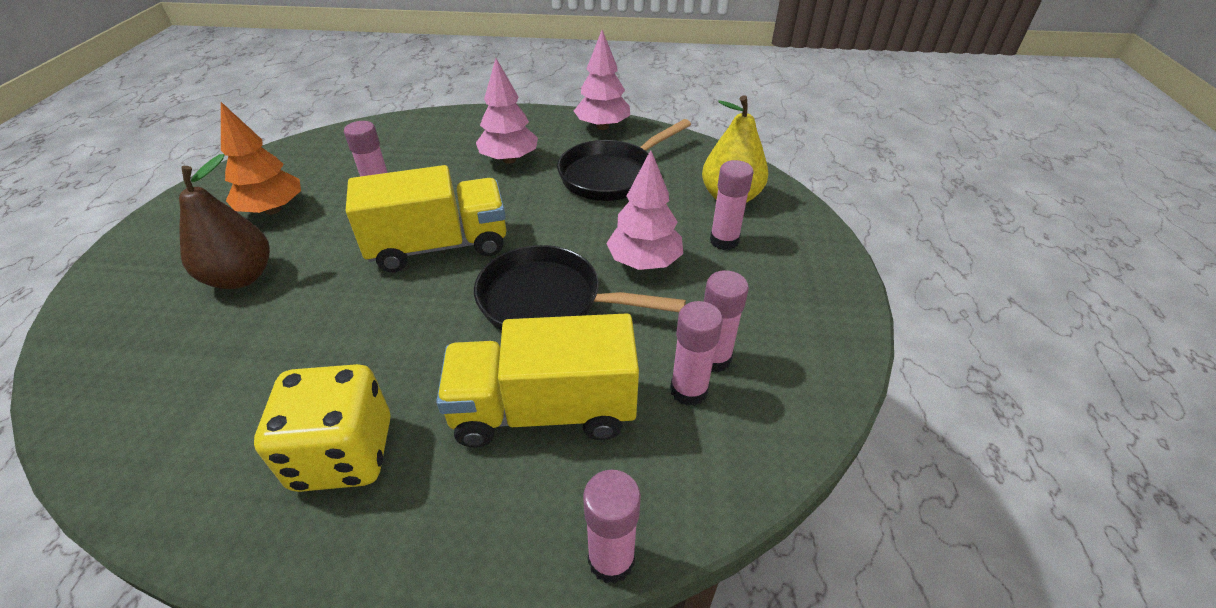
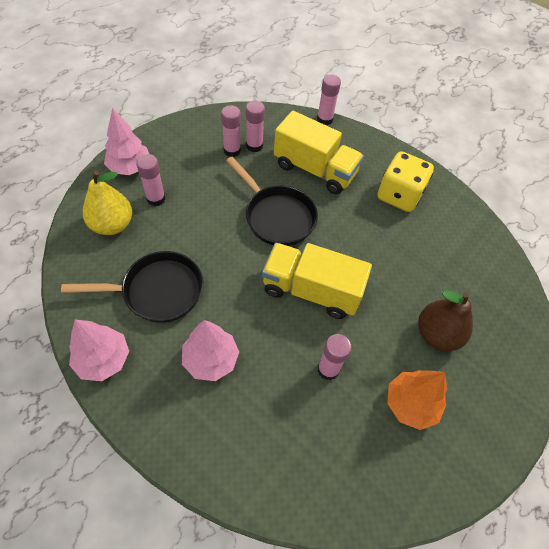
camera: 150 degrees left, 15 degrees up
pink tree [606,150,683,270] -> pink tree moved to [104,108,149,175]

